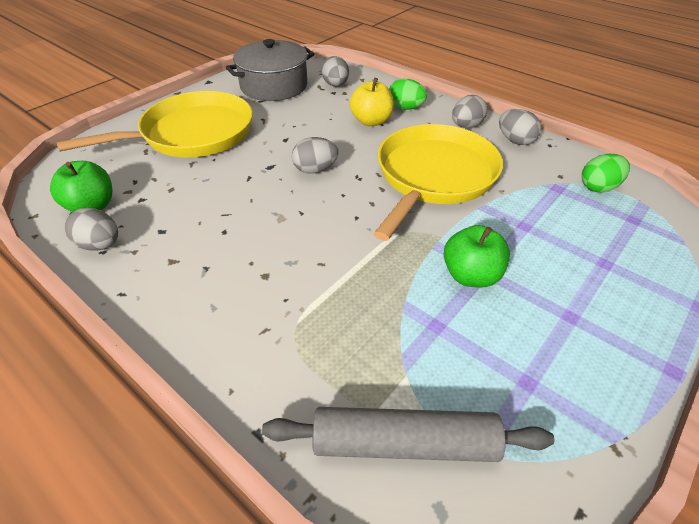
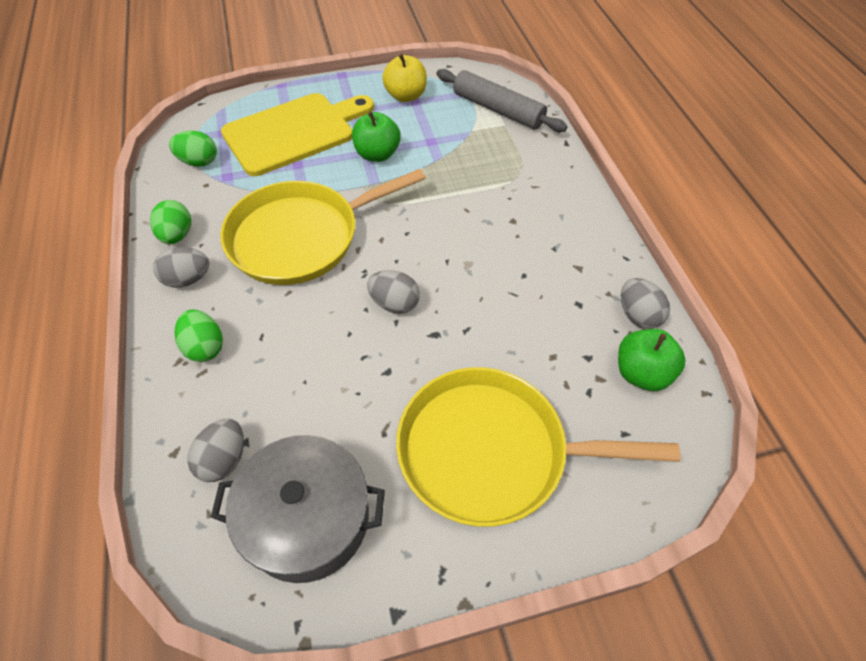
camera: 145 degrees left, 10 degrees up
yellow apple [350,78,394,126] -> yellow apple moved to [382,54,427,102]
grey egg [499,109,541,145] -> green egg [150,200,191,244]
none -> yellow cutting board [221,93,374,176]

